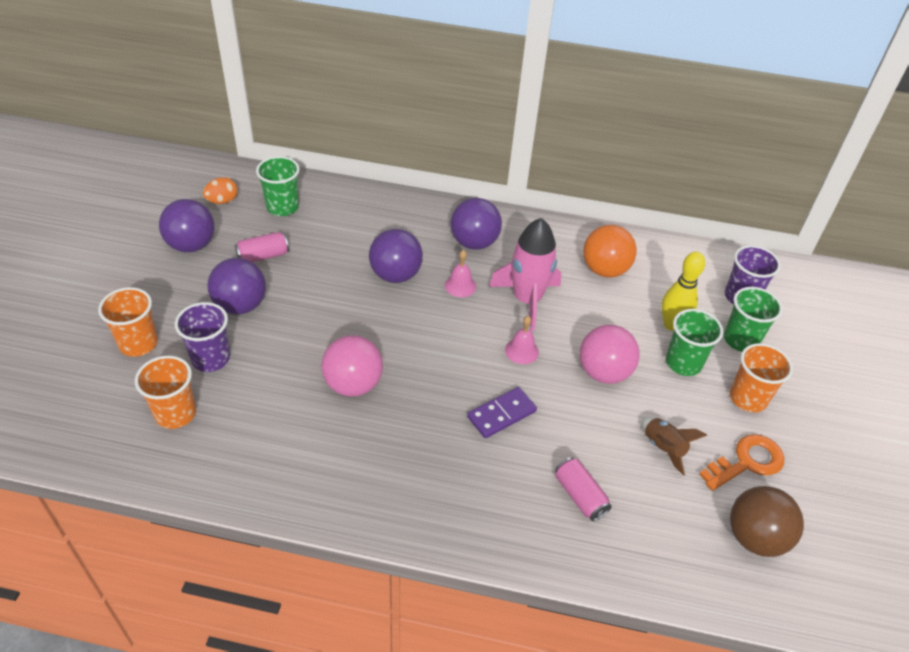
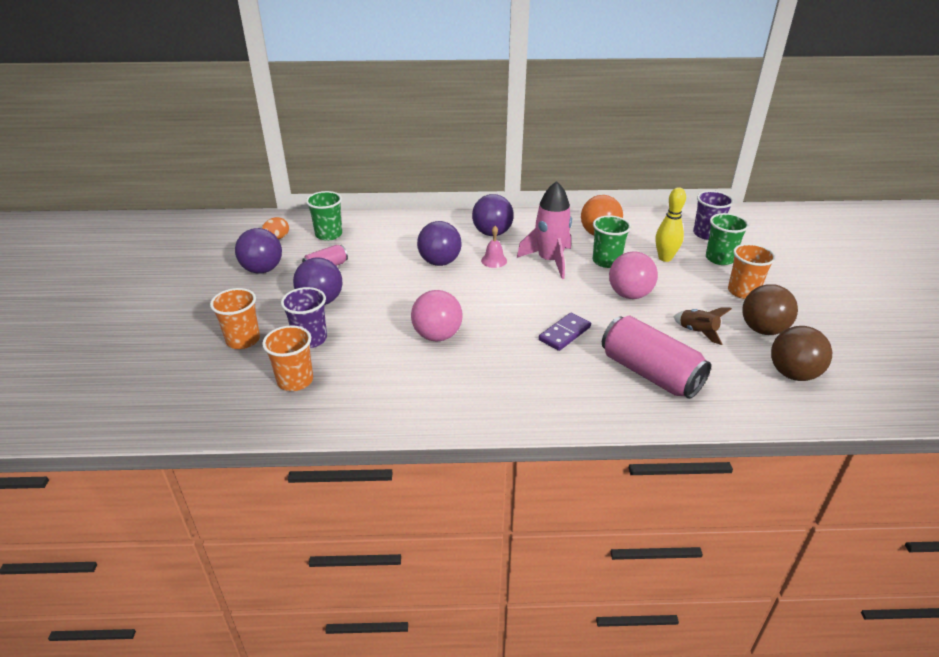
camera: 10 degrees left, 10 degrees down
pink bell [505,316,539,364] -> none
pink can [555,457,612,521] -> pink can [602,316,711,399], size x1.96
green cup [666,309,723,376] -> green cup moved to [593,215,631,268]
orange key [699,434,784,491] -> brown ball [742,284,798,335]

